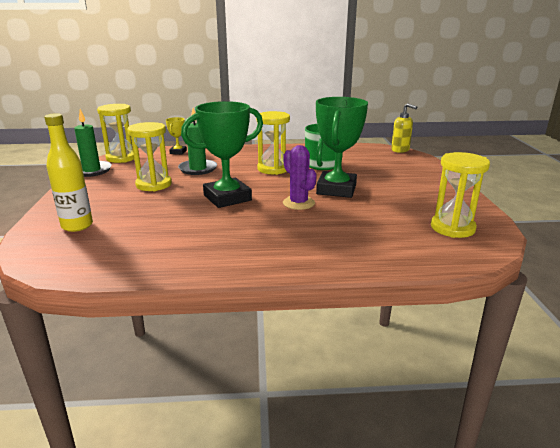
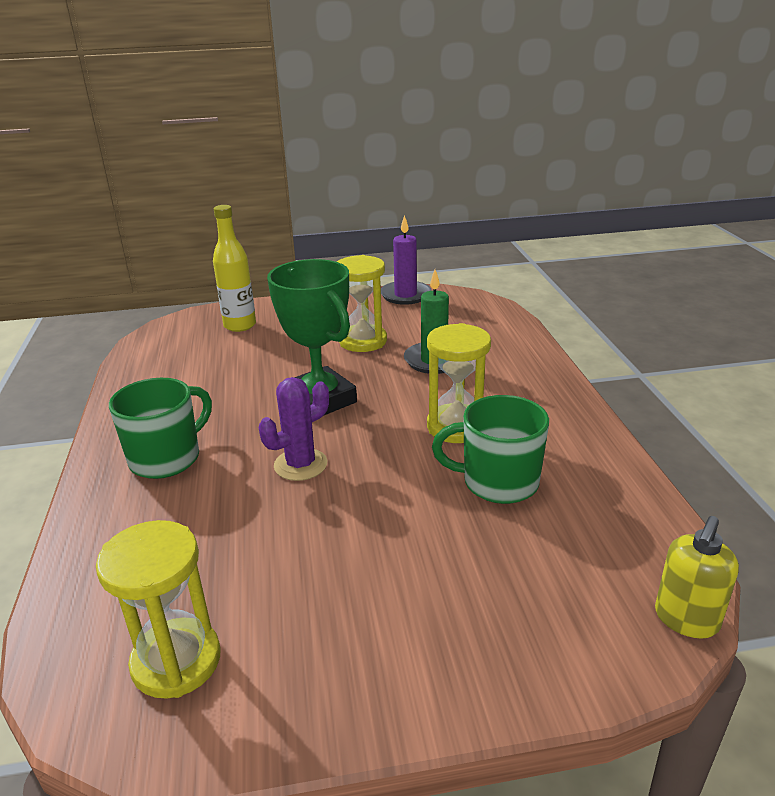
camera: 85 degrees right, 5 degrees up
green candle [74,109,112,177] -> purple candle [381,215,431,305]
yellow hourglass [97,104,134,163] -> none
yellow trophy [166,117,187,154] -> none
green trophy [316,97,368,198] -> none
none -> green mug [109,378,212,479]

